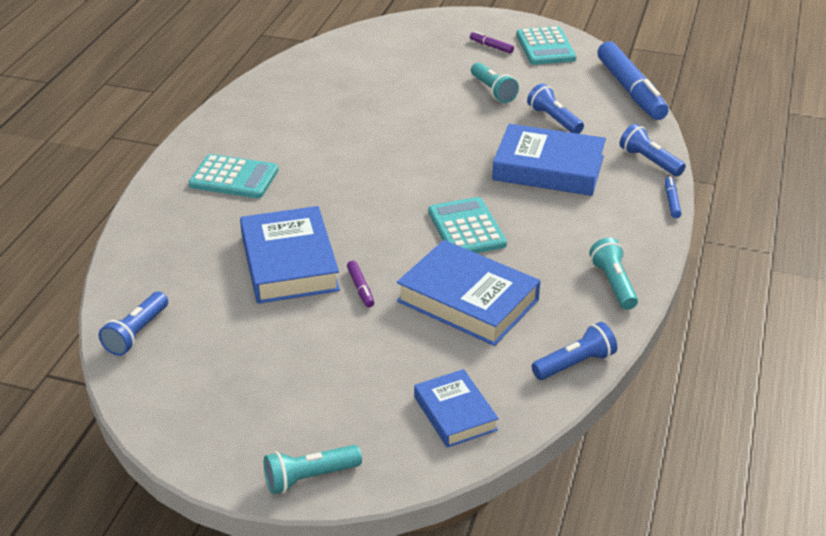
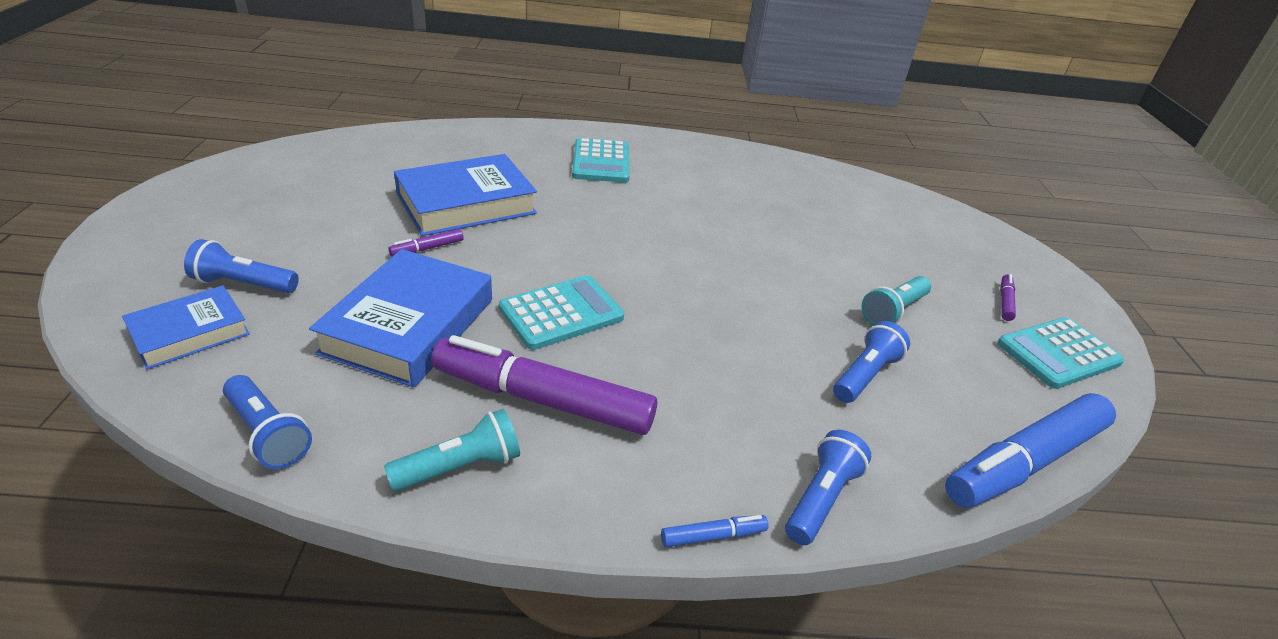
camera: 70 degrees right, 0 degrees up
blue flashlight [99,291,168,356] -> blue flashlight moved to [184,239,299,293]
turquoise flashlight [264,445,362,494] -> none
blue book [492,124,606,196] -> none
none -> purple marker [431,335,657,435]

